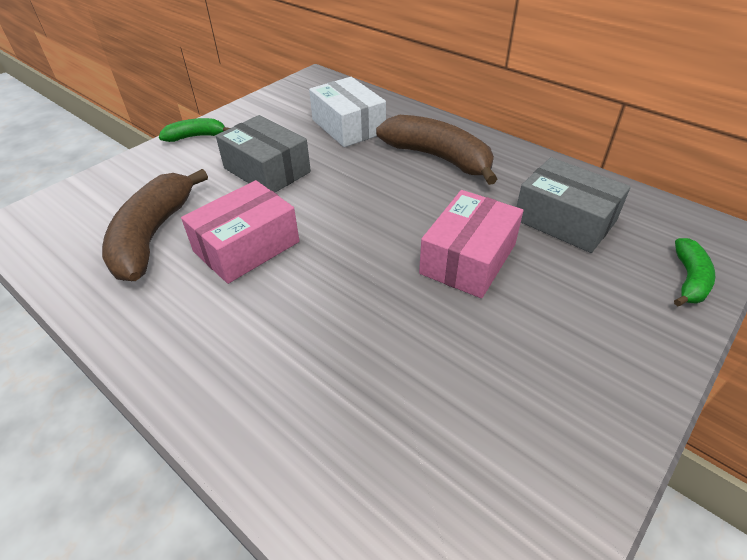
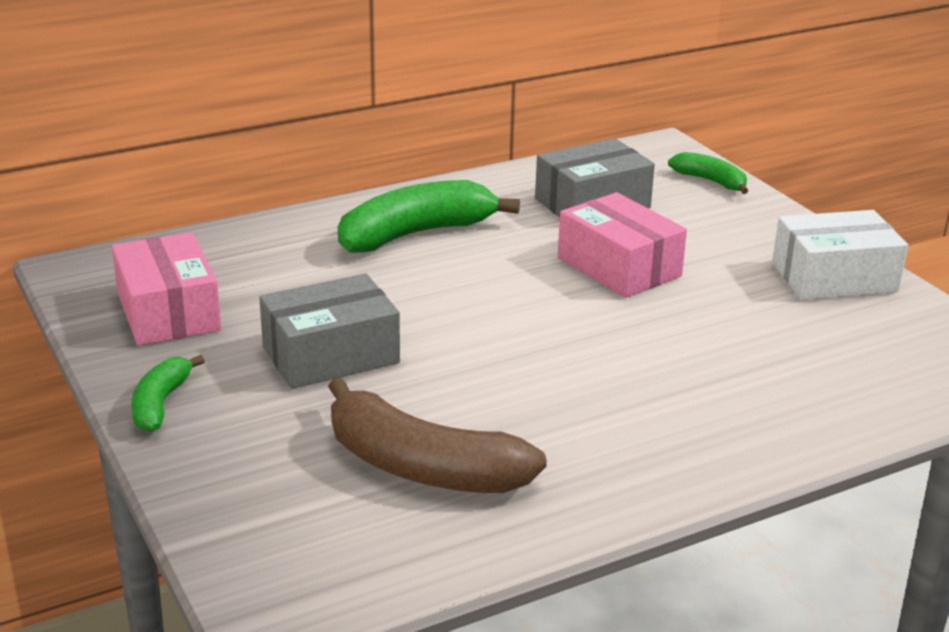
camera: 70 degrees left, 15 degrees down
pink box [181,180,299,284] -> pink box moved to [112,232,221,345]
white box [309,77,386,147] -> white box moved to [772,210,908,300]
brown banana [376,115,497,185] -> green banana [338,180,520,253]

